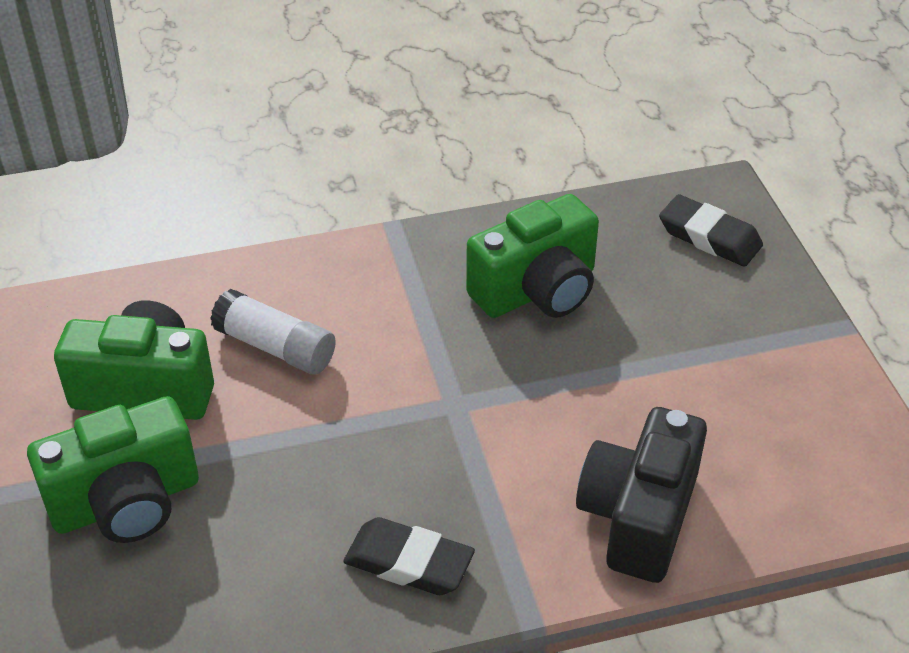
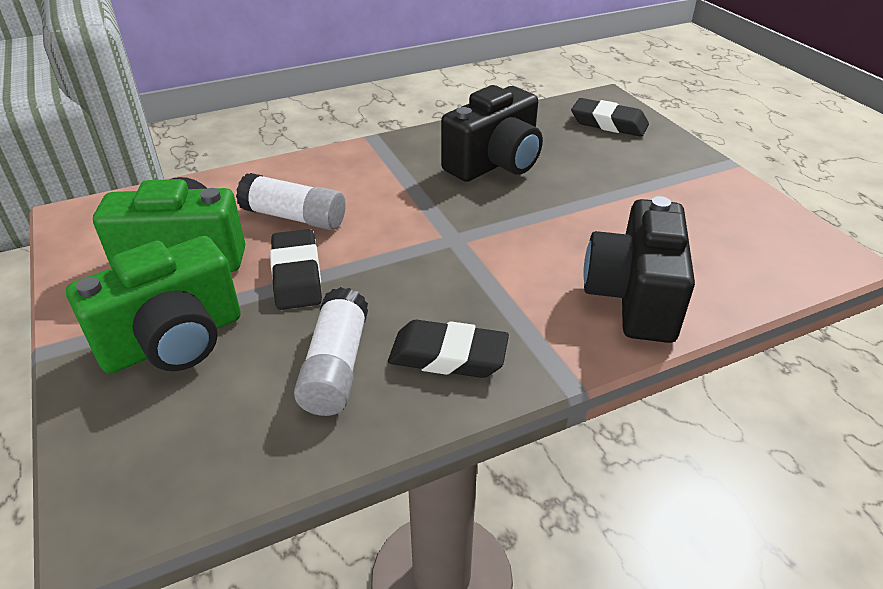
camera: 10 degrees left, 5 degrees down
green camera [466,194,599,318] -> black camera [441,85,543,182]
none -> black eraser [270,229,322,310]
none -> white glue stick [294,287,368,416]

